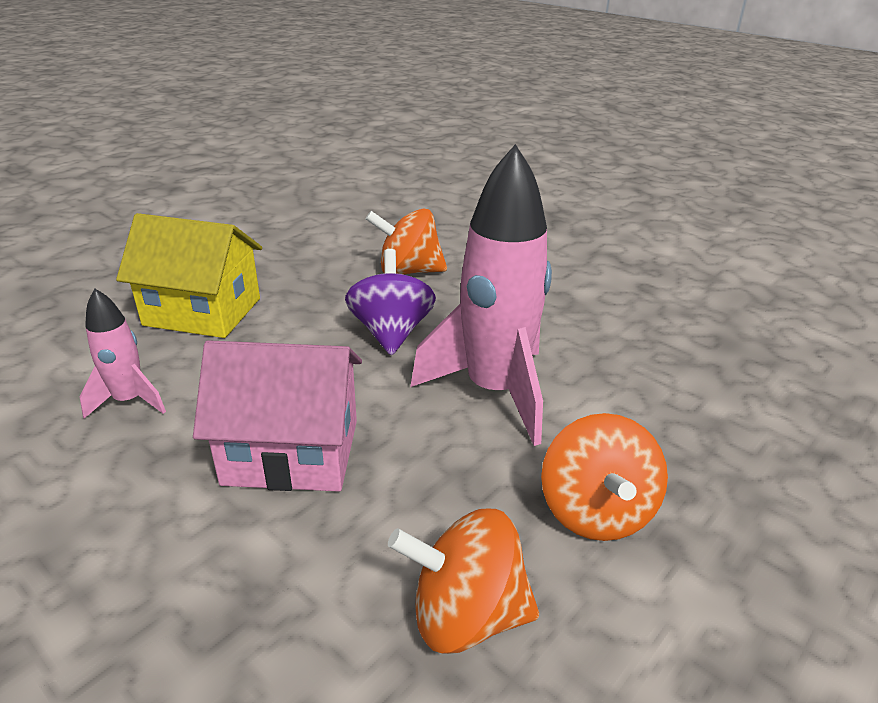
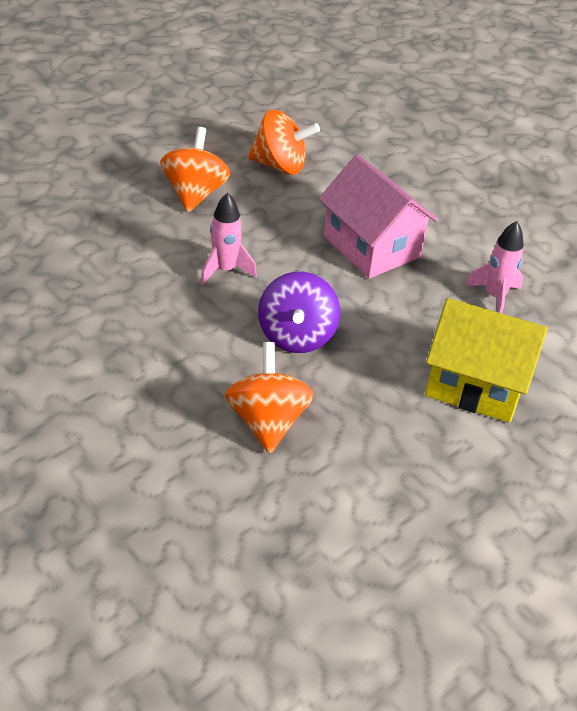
camera: 175 degrees left, 10 degrees up
pink house [193,340,362,492] -> pink house turned 45 degrees clockwise [319,154,438,279]
orange spinning top [366,208,447,274] -> orange spinning top turned 105 degrees counterclockwise [225,342,314,453]
pink rocket [410,144,552,446] -> pink rocket [200,192,257,285], size x0.50

